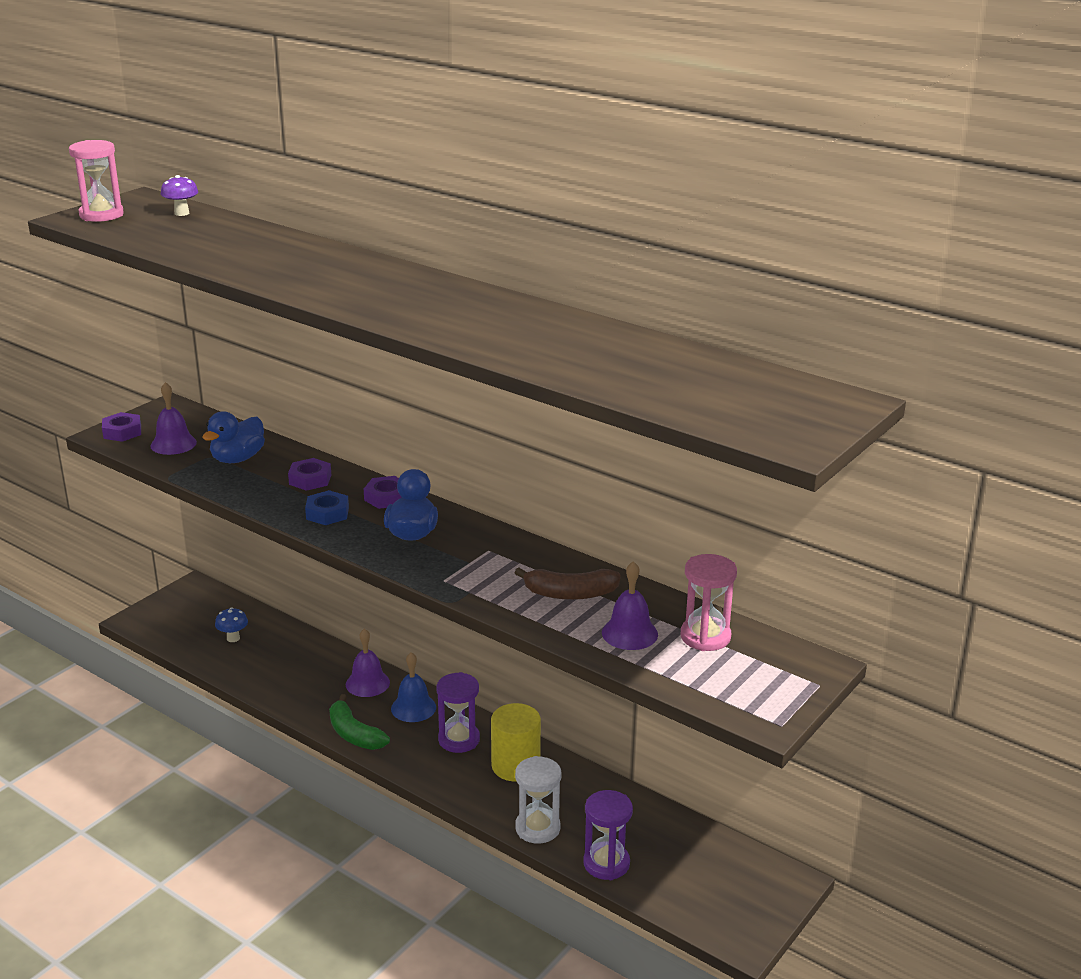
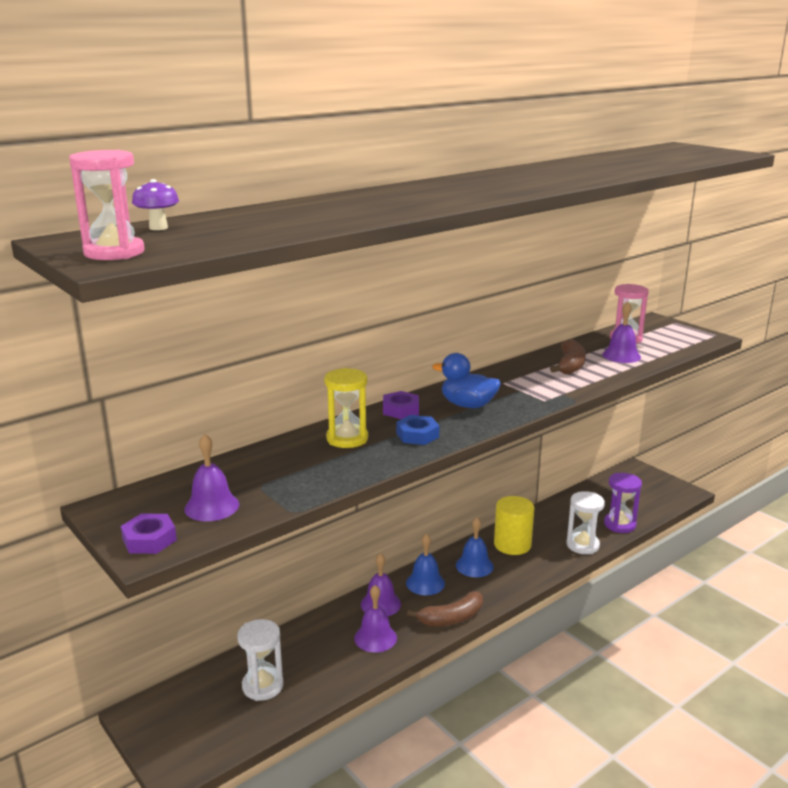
camera: 75 degrees left, 5 degrees down
blue duck [202,411,265,463] -> none
blue mushroom [215,607,248,642] -> white hourglass [237,619,284,701]
purple nut [288,458,331,491] -> yellow hourglass [324,368,368,448]
green banana [329,694,390,750] -> brown banana [407,591,483,626]
purple hourglass [436,672,480,753] -> blue bell [456,517,494,577]
none -> purple bell [354,585,397,653]

